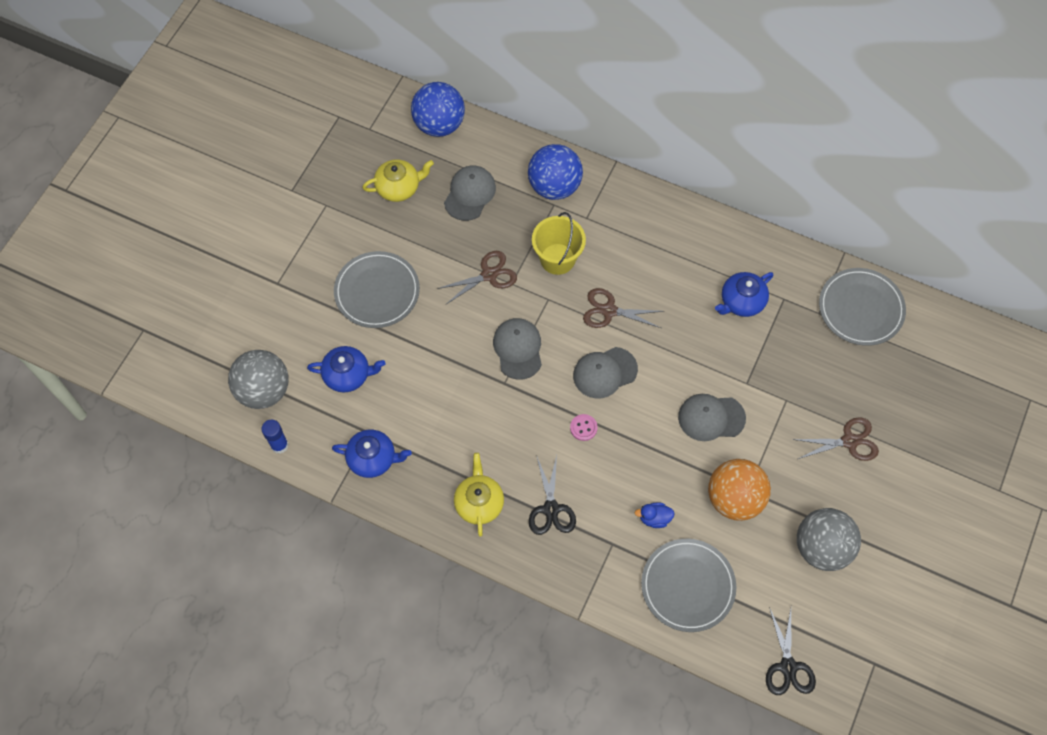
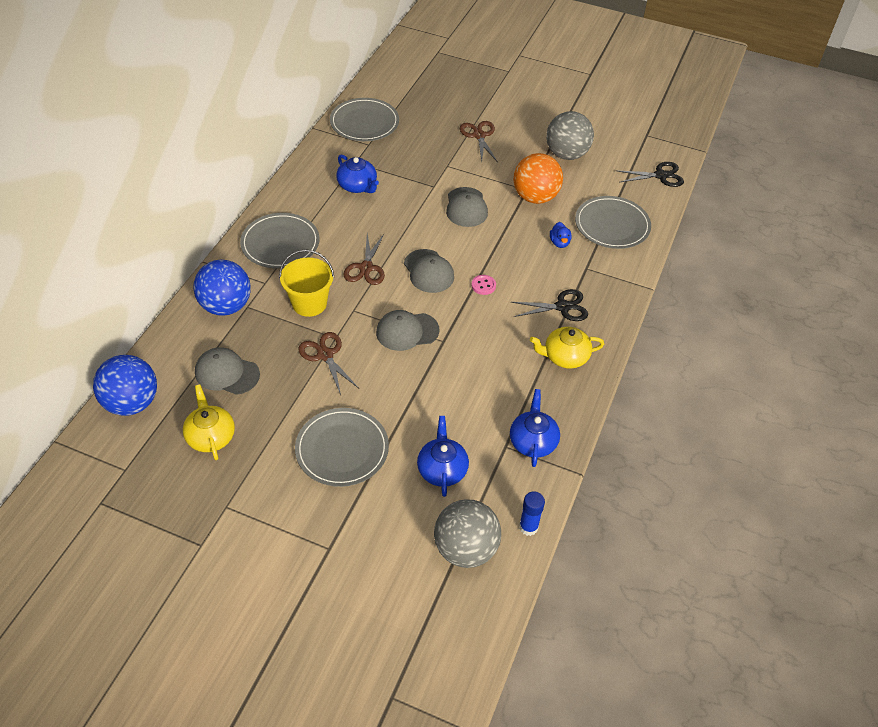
camera: 95 degrees left, 15 degrees down
none -> grey plate [240,213,320,268]

